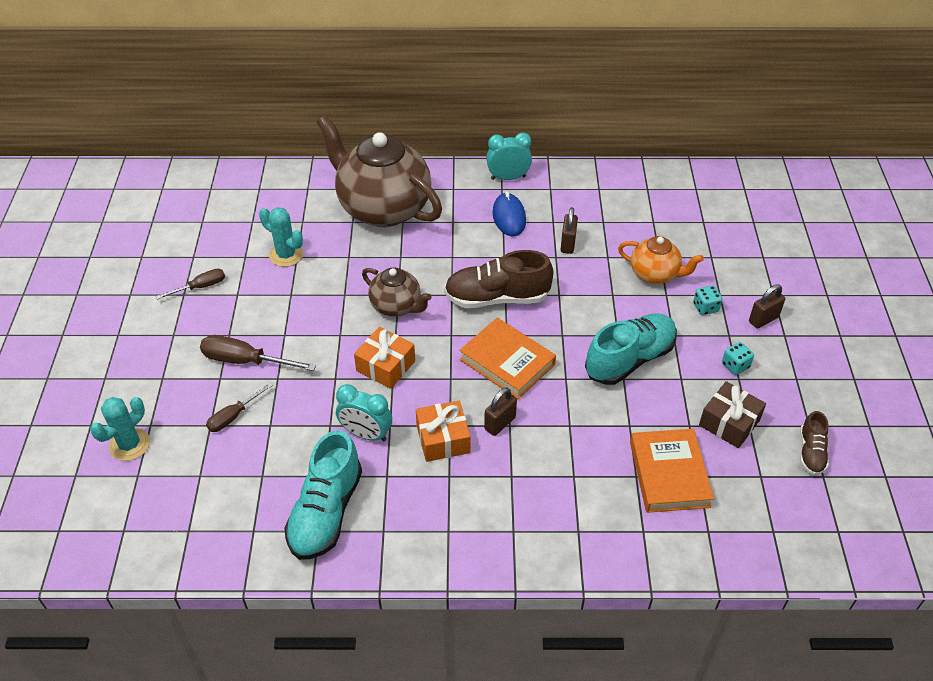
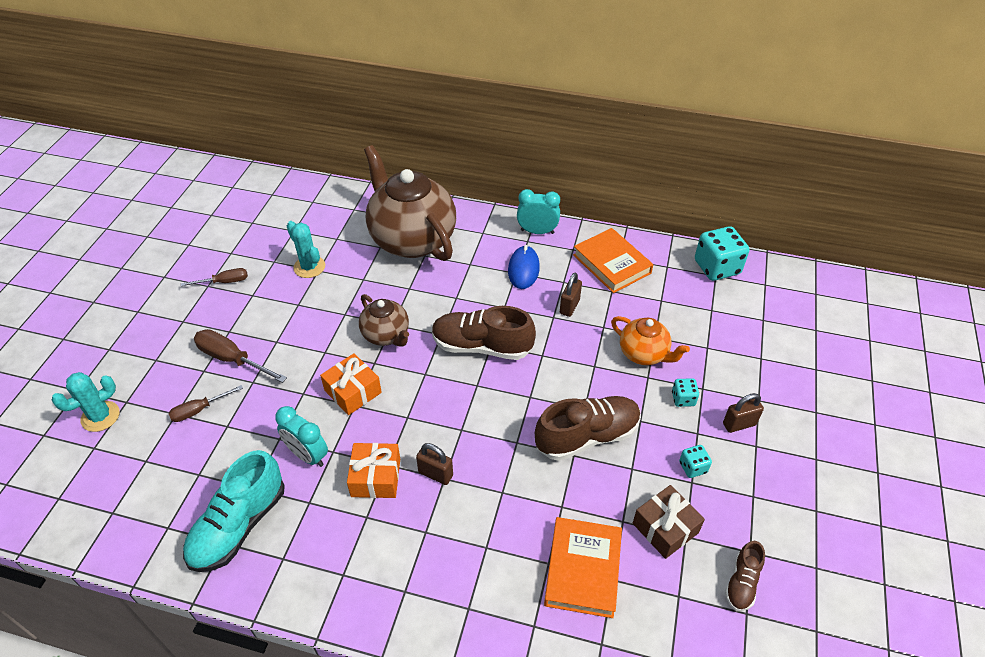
camera: 15 degrees right, 0 degrees up
orange book [459,318,556,399] -> orange book moved to [573,228,653,293]
brown padlock [484,387,517,436] -> brown padlock turned 60 degrees clockwise [416,443,453,485]
turquoise shoe [585,313,677,385] -> brown shoe [535,396,641,461]
none -> turquoise dice [695,226,749,281]

